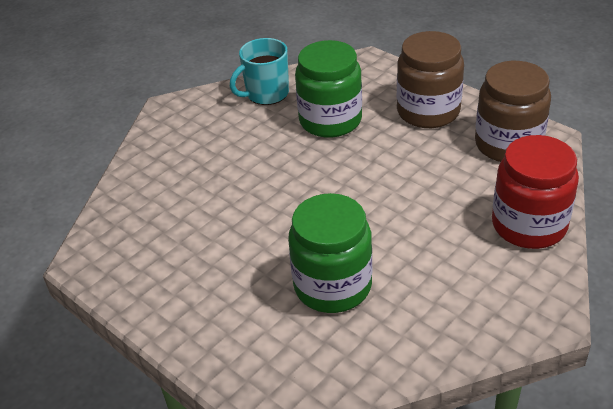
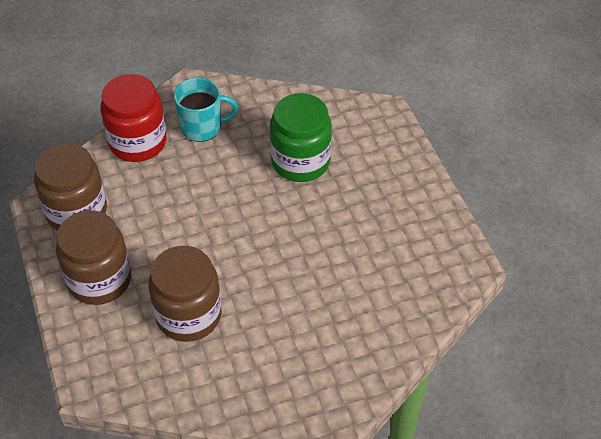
camera: 155 degrees left, 10 degrees up
turquoise mug [230,38,289,105] -> turquoise mug moved to [174,78,239,142]
green jar [295,40,362,138] -> brown jar [149,246,222,342]

